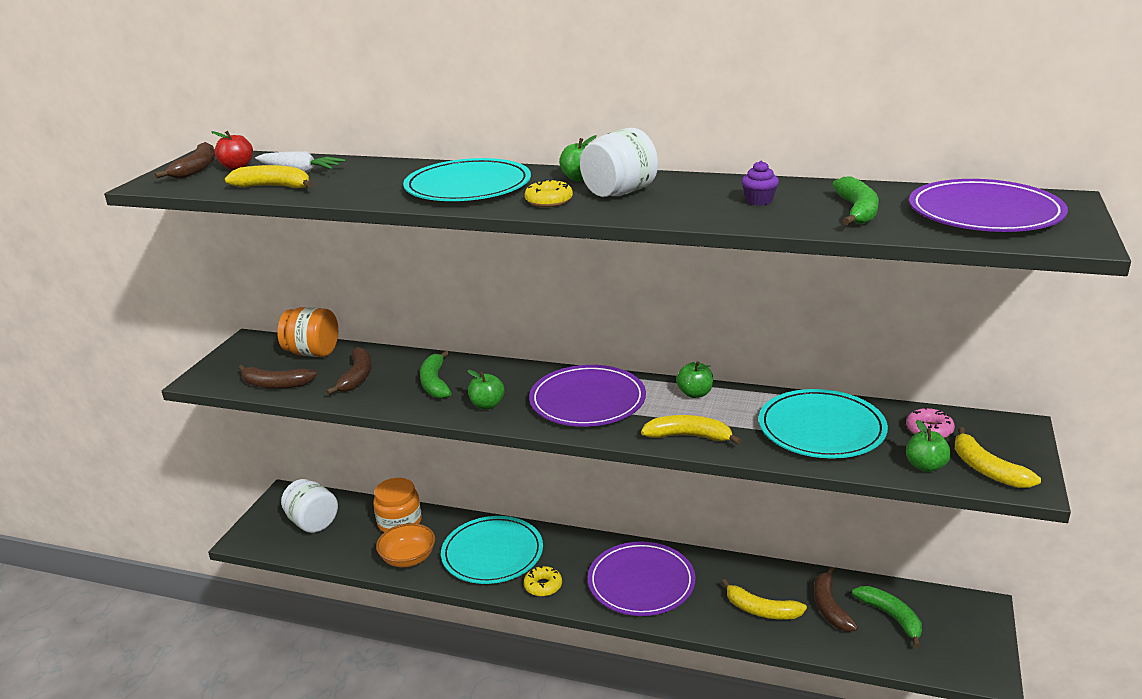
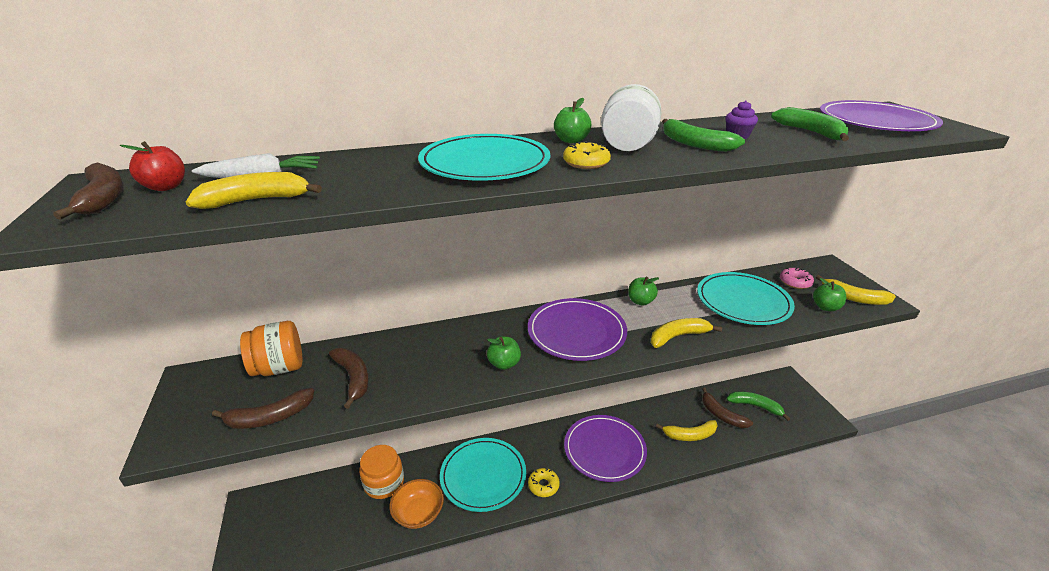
camera: 35 degrees left, 5 degrees up
white jar [281,479,338,533] -> none
green banana [420,351,451,399] -> green banana moved to [662,119,745,152]

